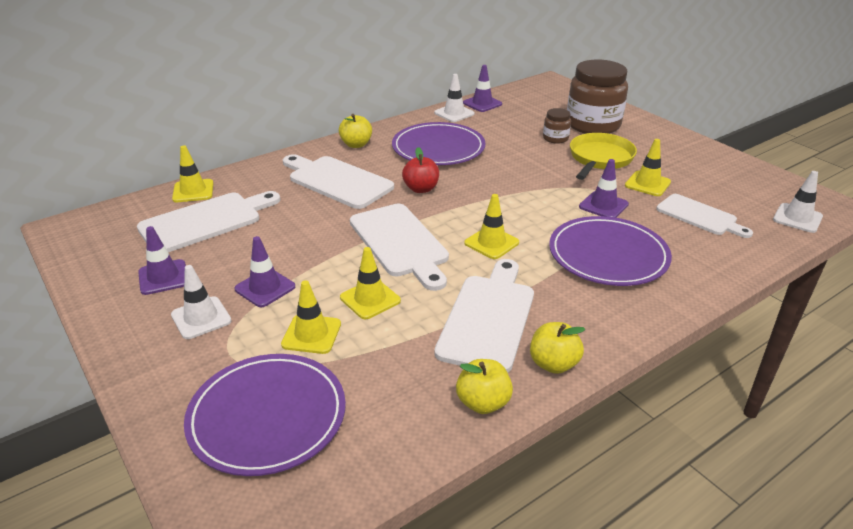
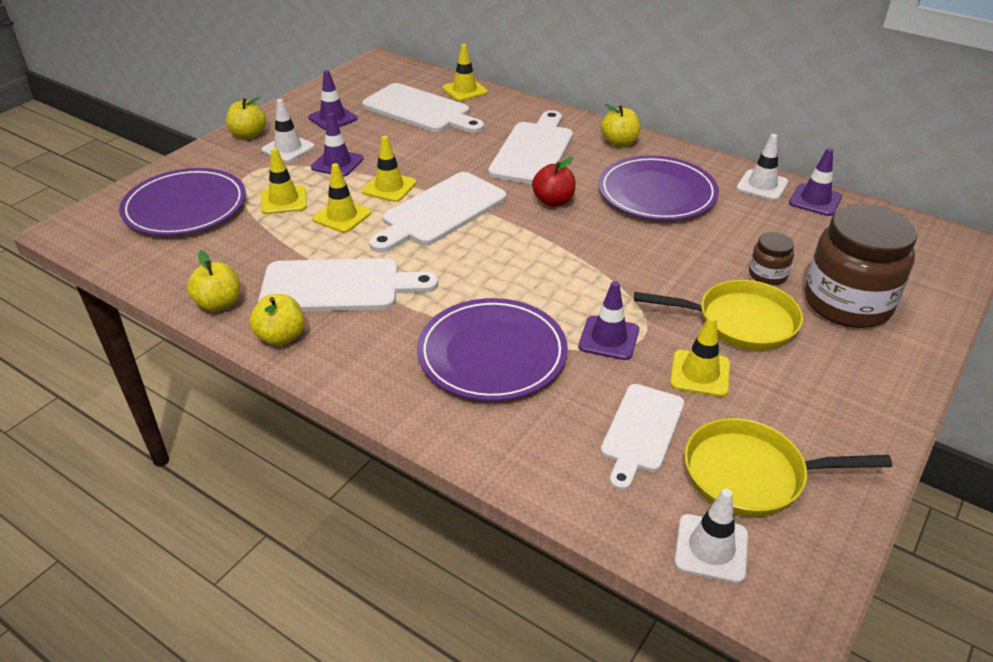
camera: 70 degrees right, 5 degrees up
yellow traffic cone [464,194,519,259] -> yellow traffic cone moved to [362,136,416,202]
none -> yellow apple [226,97,266,139]
none -> yellow pan [684,418,892,517]

